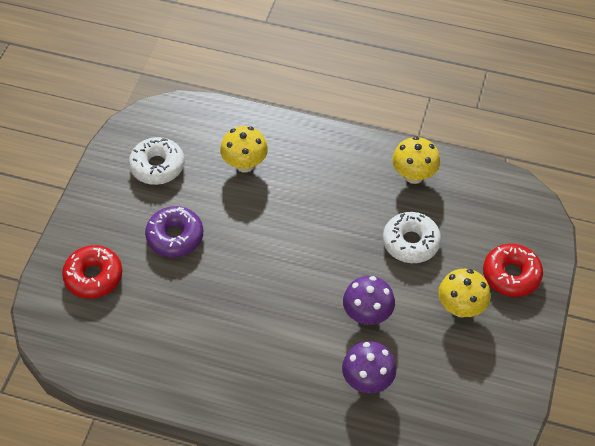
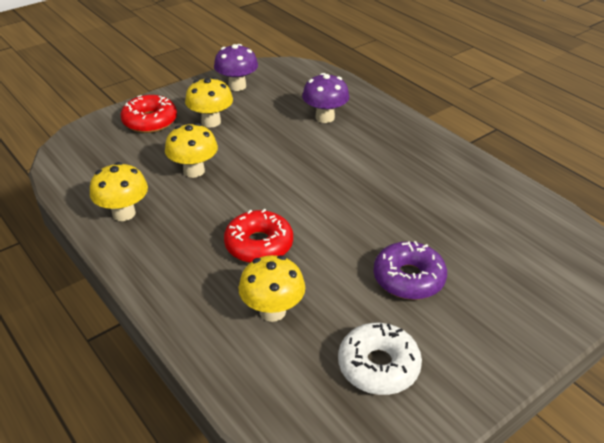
camera: 145 degrees left, 15 degrees down
red donut [62,245,122,299] -> red donut moved to [224,209,293,263]
purple mushroom [343,276,395,325] -> purple mushroom moved to [214,44,258,91]
white donut [383,212,441,263] -> yellow mushroom [165,123,218,178]

